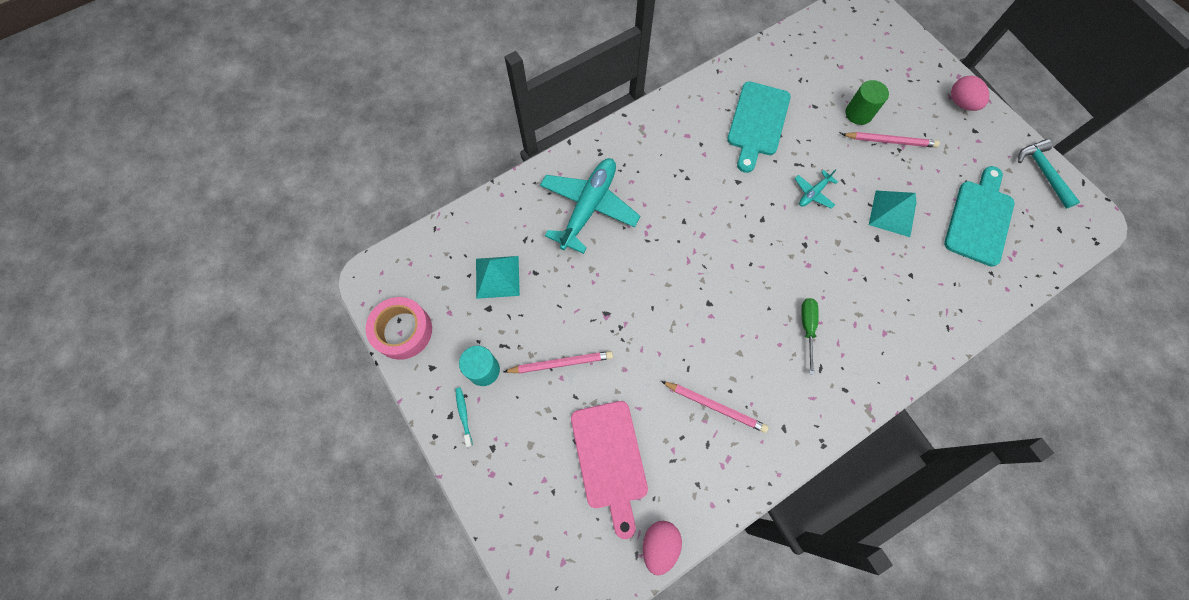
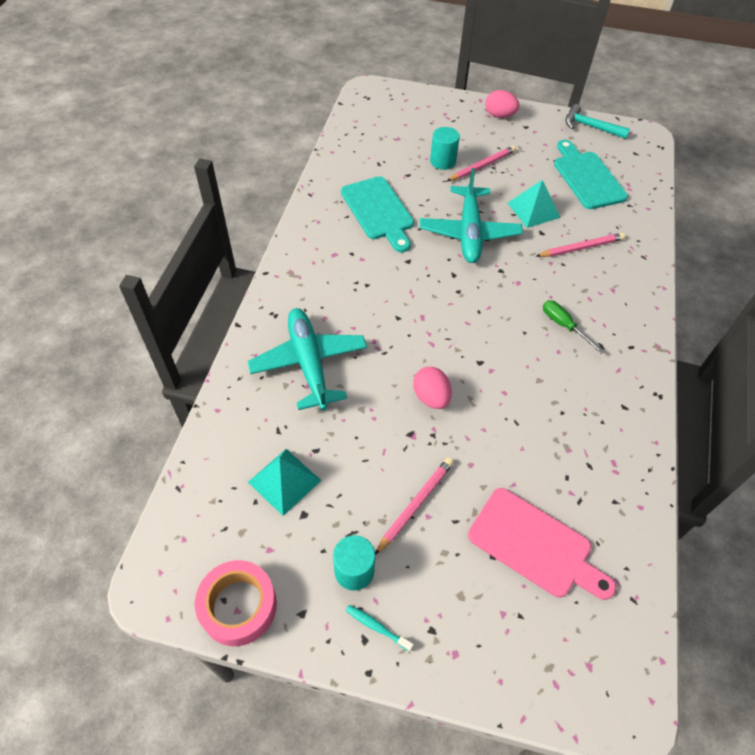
camera: 45 degrees left, 15 degrees down
pink egg [643,521,682,575] -> pink egg moved to [413,367,452,409]
pink pencil [661,381,768,433] -> pink pencil moved to [536,233,625,257]
turquoise plane [794,169,838,209] -> turquoise plane [420,168,523,263], size x2.19
green cylinder [846,80,889,125] -> turquoise cylinder [430,127,460,170]

